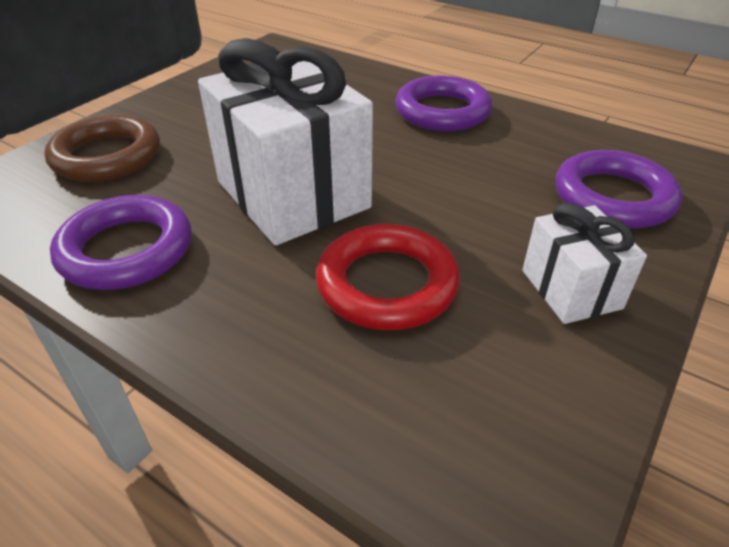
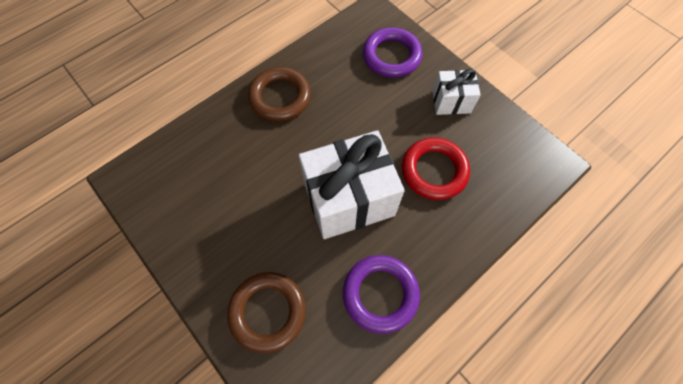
camera: 75 degrees left, 25 degrees up
purple ring [395,76,492,131] -> brown ring [248,67,311,122]

